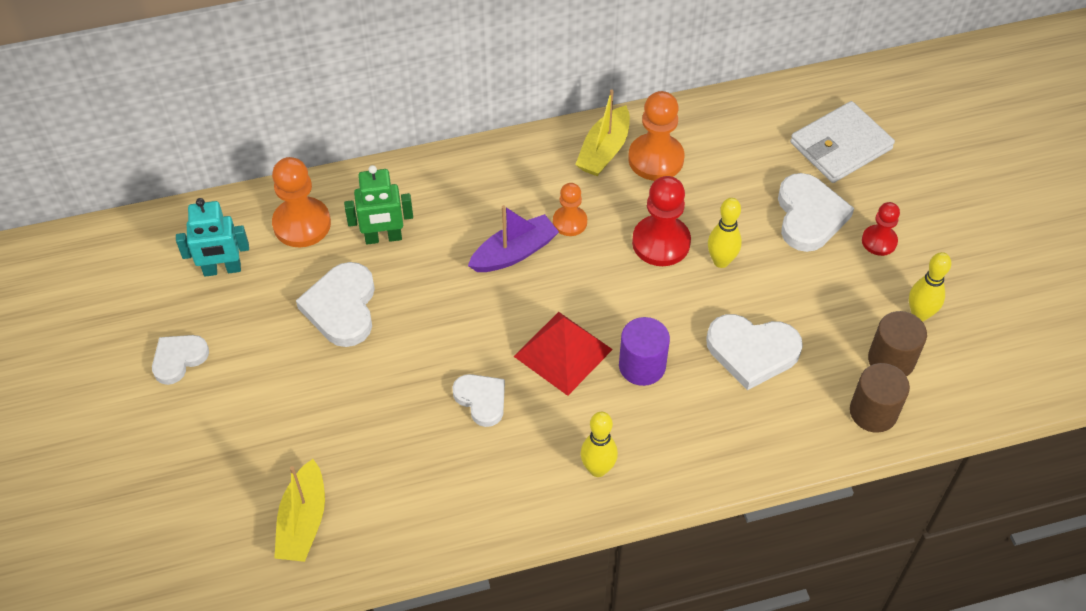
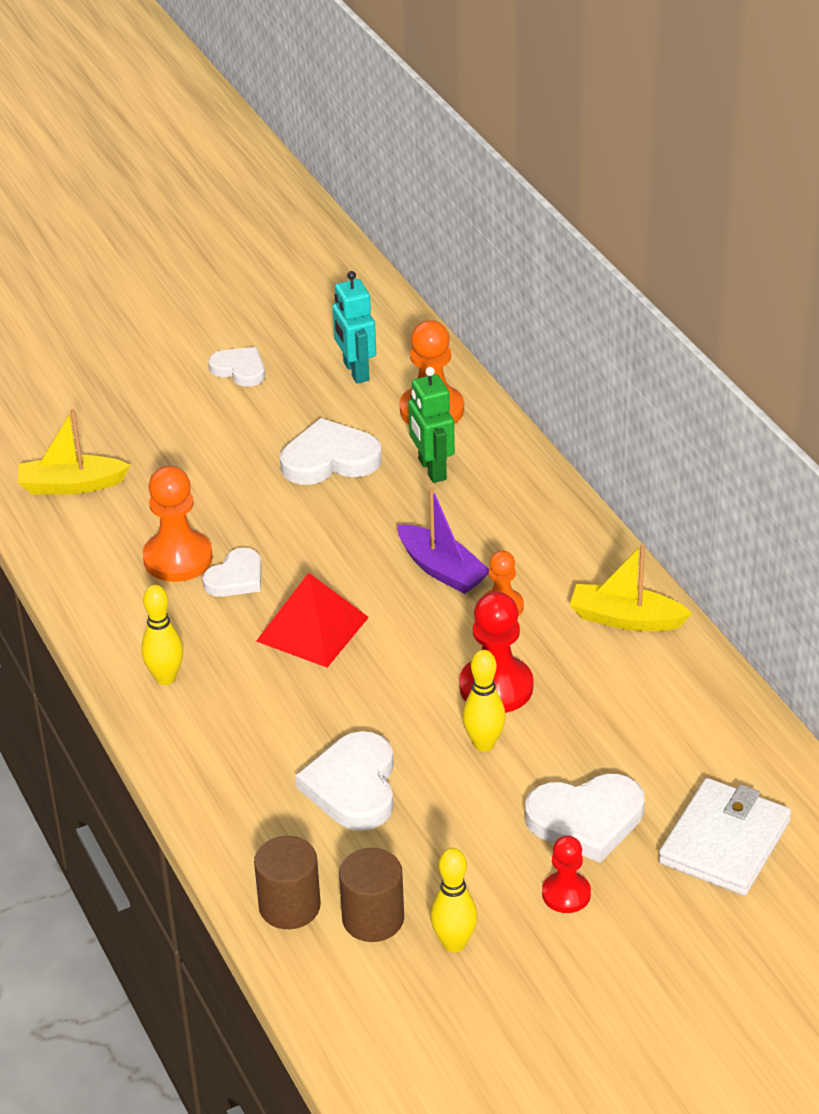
camera: 80 degrees right, 15 degrees down
purple cylinder [619,317,670,386] -> none
orange pawn [628,91,684,181] -> orange pawn moved to [143,466,213,582]
white wallet [790,101,895,183] -> white wallet turned 75 degrees clockwise [658,778,791,896]

